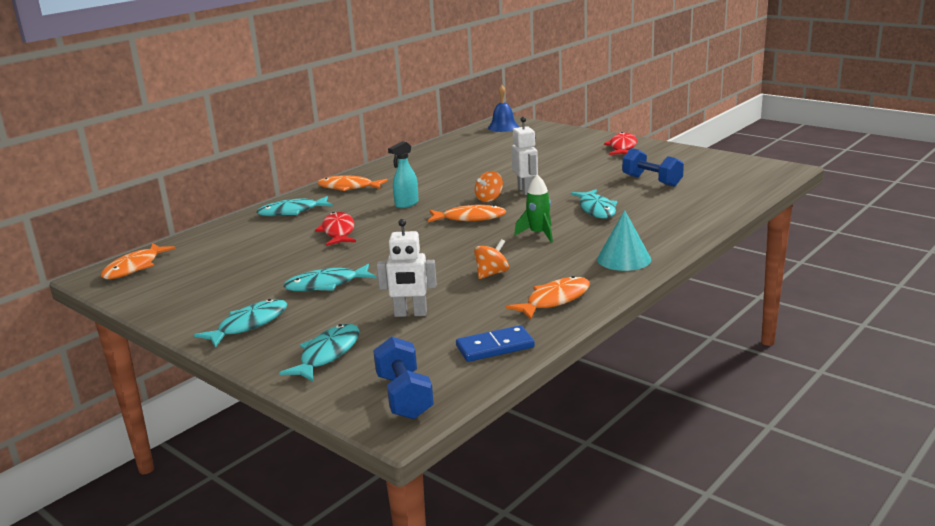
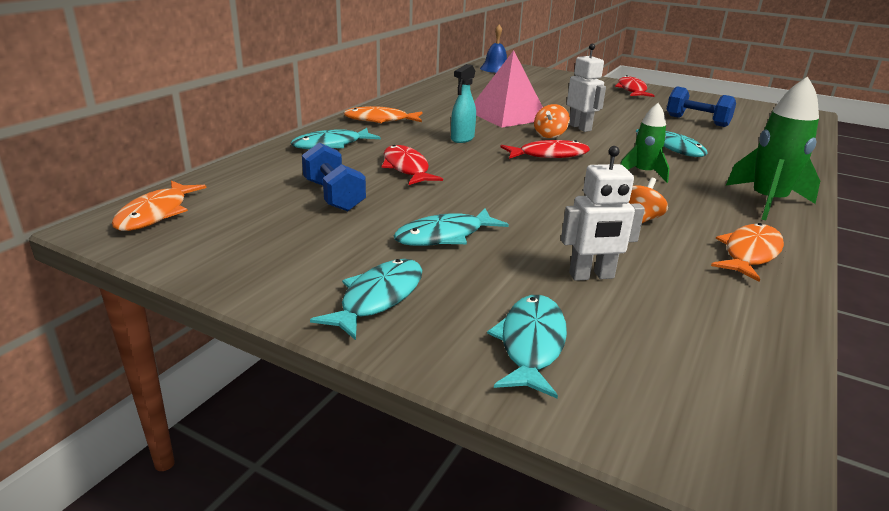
camera: 15 degrees left, 5 degrees up
blue dumbbell [373,337,434,419] -> blue dumbbell moved to [302,143,366,211]
orange fish [428,205,507,222] -> red fish [501,140,590,159]
blue domino [456,325,535,362] -> none
turquoise cone [597,210,651,271] -> green rocket [726,76,820,220]
none -> pink pyramid [474,50,543,128]

